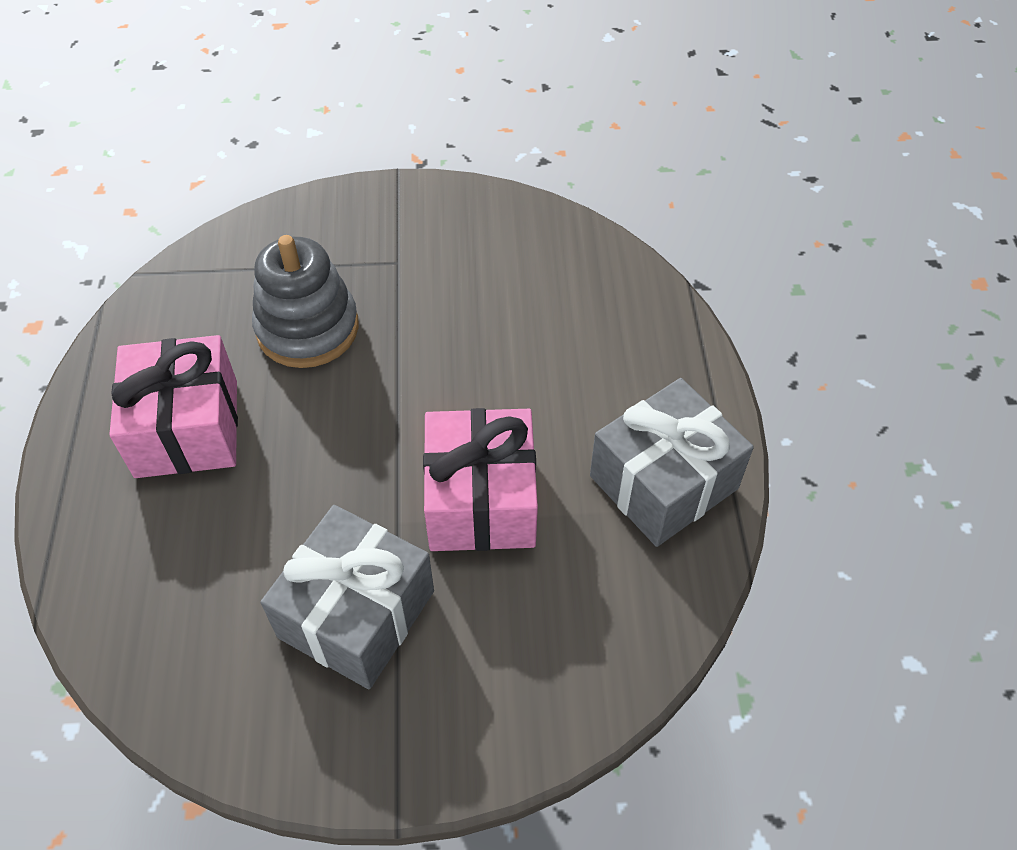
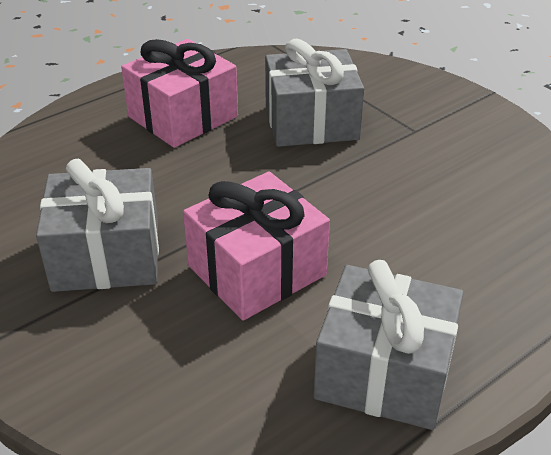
camera: 55 degrees right, 15 degrees down
grey stacking toy [252,235,359,368] -> grey gift [265,39,364,147]

